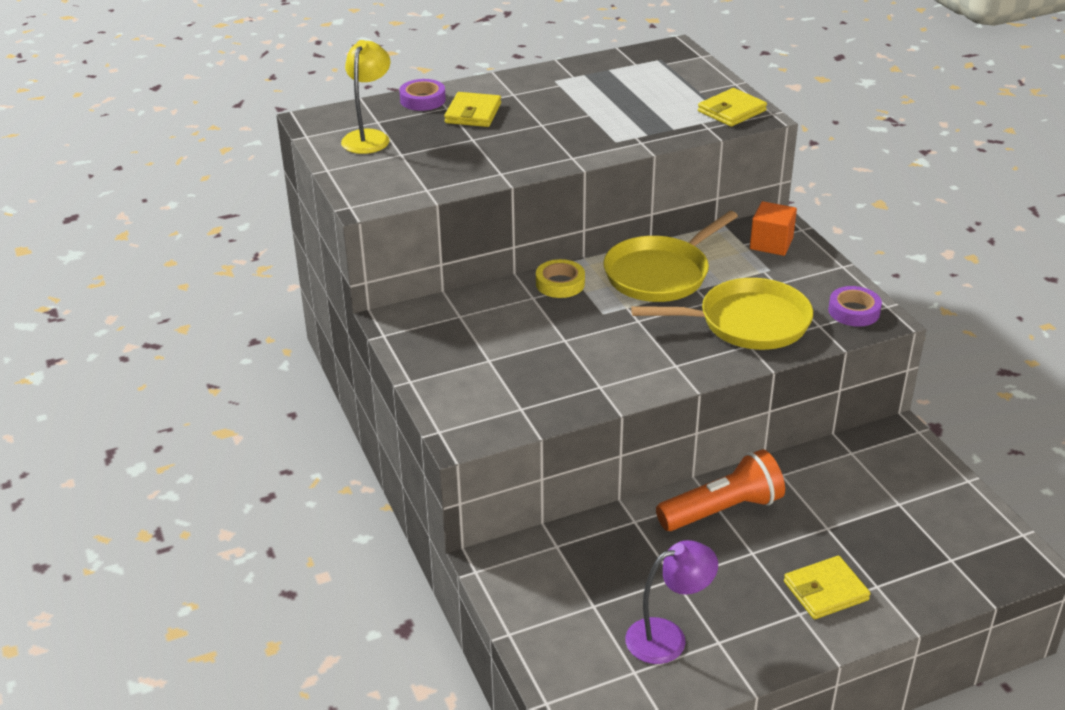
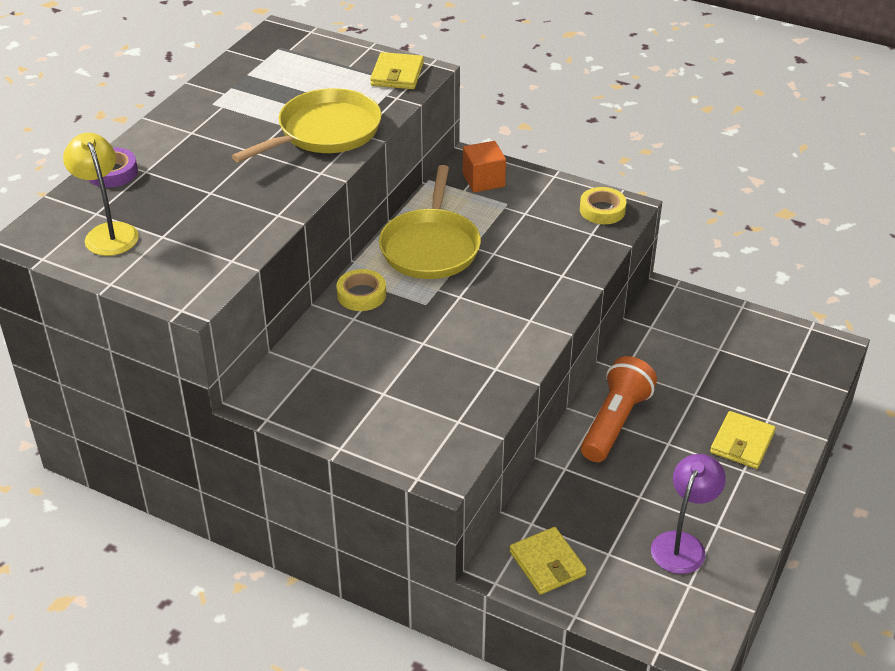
camera: 40 degrees left, 5 degrees up
yellow wallet [444,92,501,127] -> yellow wallet moved to [510,527,587,595]
yellow pan [631,278,813,350] -> yellow pan moved to [232,88,382,162]
purple tape [828,286,882,327] -> yellow tape [580,187,627,224]

